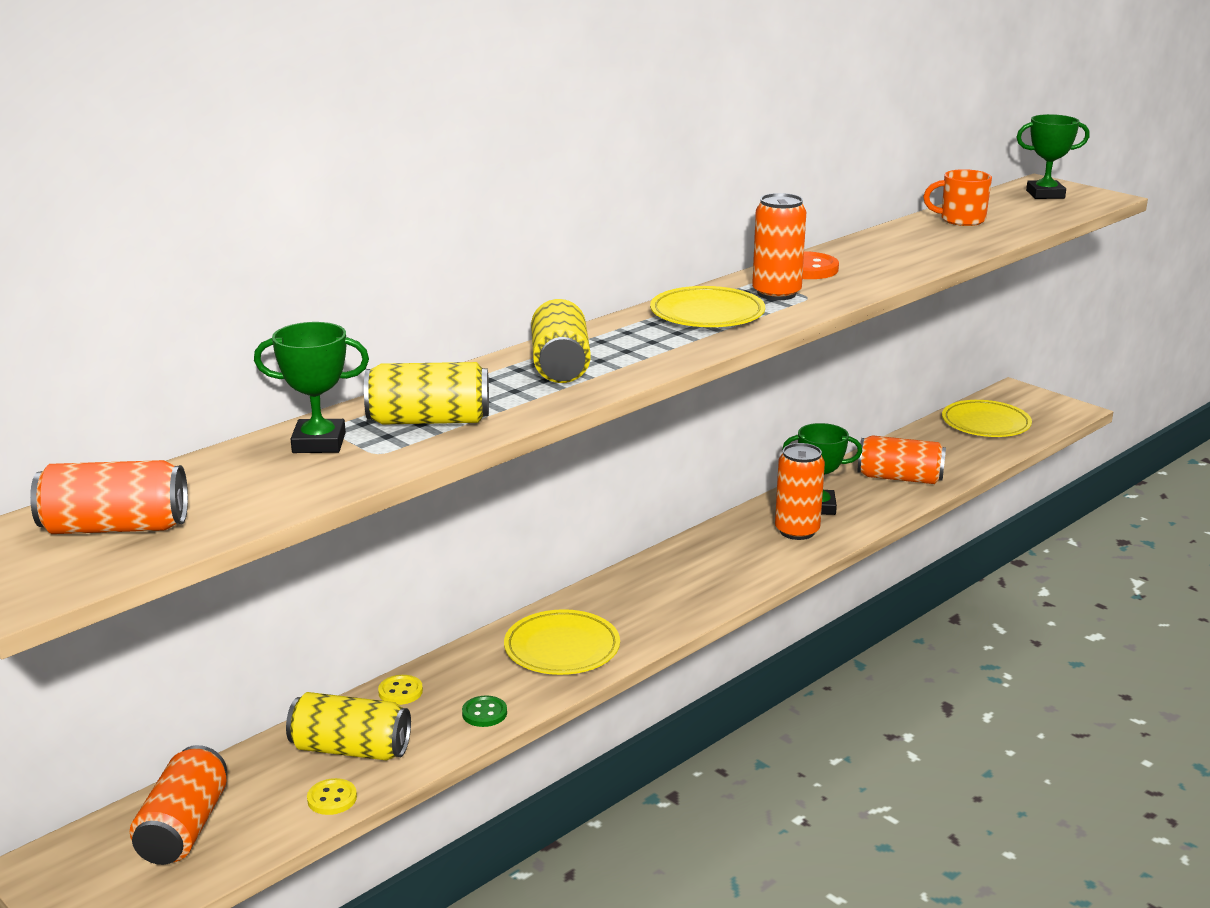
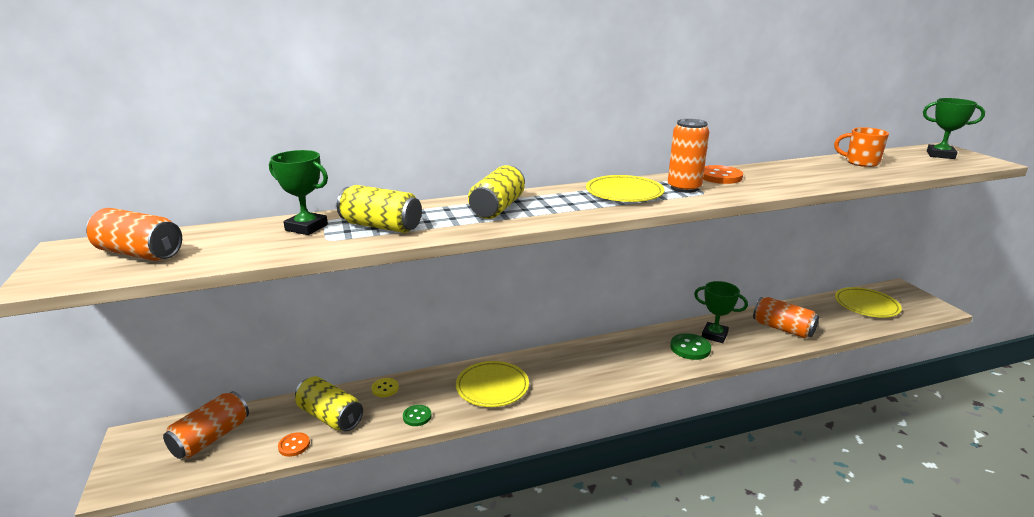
camera: 25 degrees right, 0 degrees up
yellow button [307,778,357,815] -> orange button [278,432,310,457]
orange can [775,443,825,540] -> green button [670,333,711,360]

